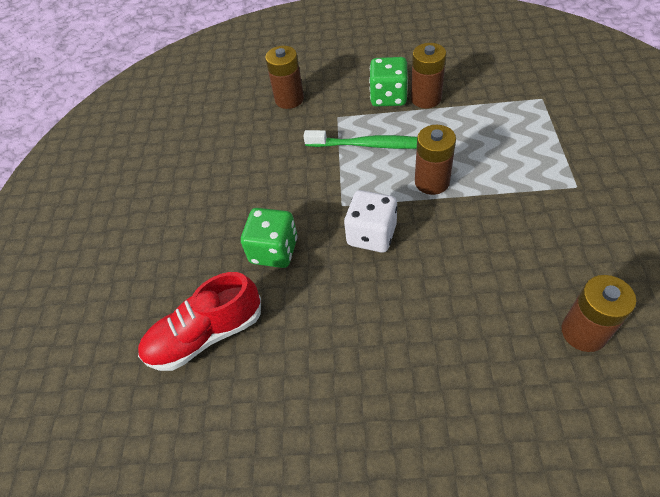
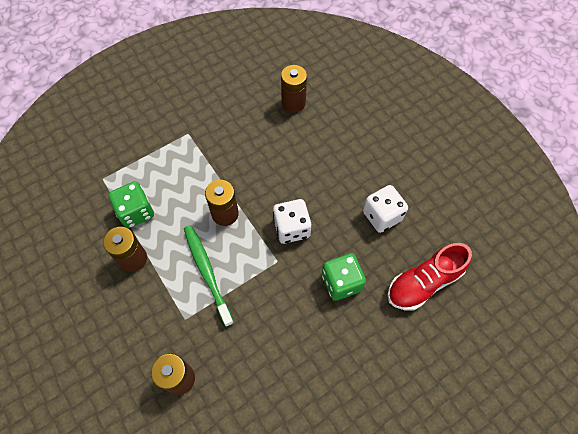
camera: 130 degrees left, 10 degrees up
red shoe [138,272,261,371] -> red shoe turned 120 degrees clockwise [387,243,472,310]
green dice [369,57,408,107] -> green dice moved to [108,181,154,228]
none -> white dice [363,185,408,233]

